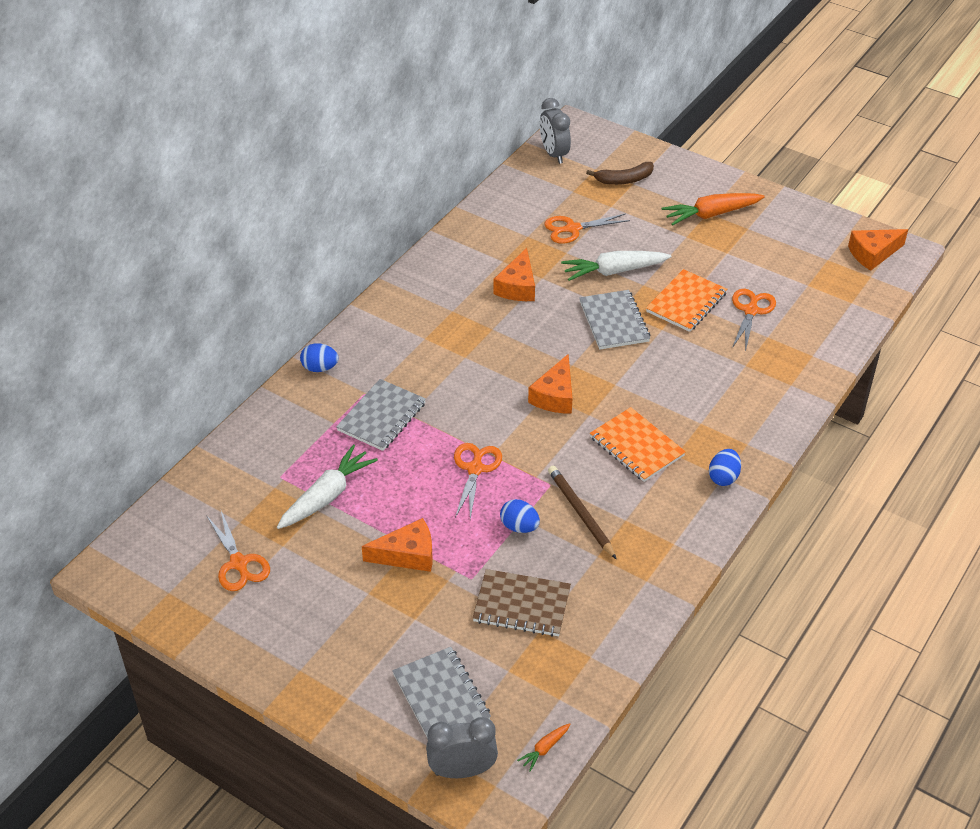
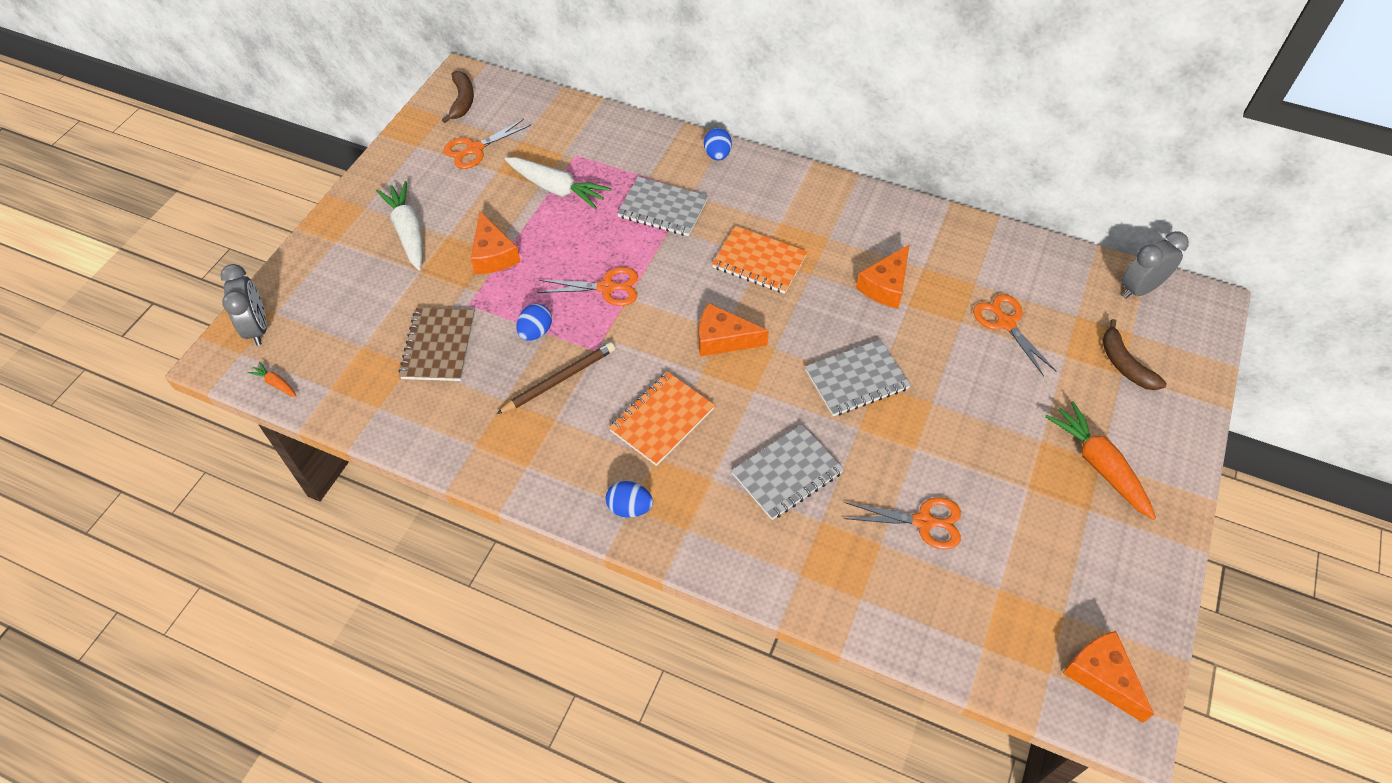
camera: 80 degrees right, 10 degrees up
grey notebook [392,647,491,738] -> grey notebook moved to [731,424,844,520]
orange cheese [493,248,535,301] -> orange cheese turned 60 degrees counterclockwise [856,245,909,309]
white carrot [561,251,672,281] -> white carrot moved to [376,181,423,270]
orange notebook [646,269,727,332] -> orange notebook moved to [712,226,808,294]
none -> brown banana [442,71,474,123]

